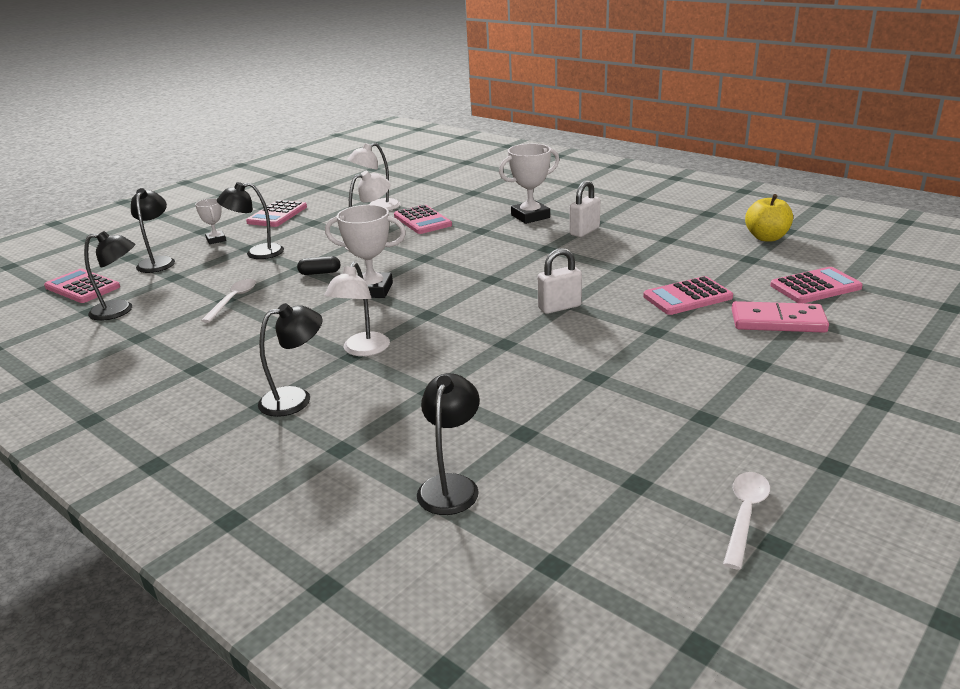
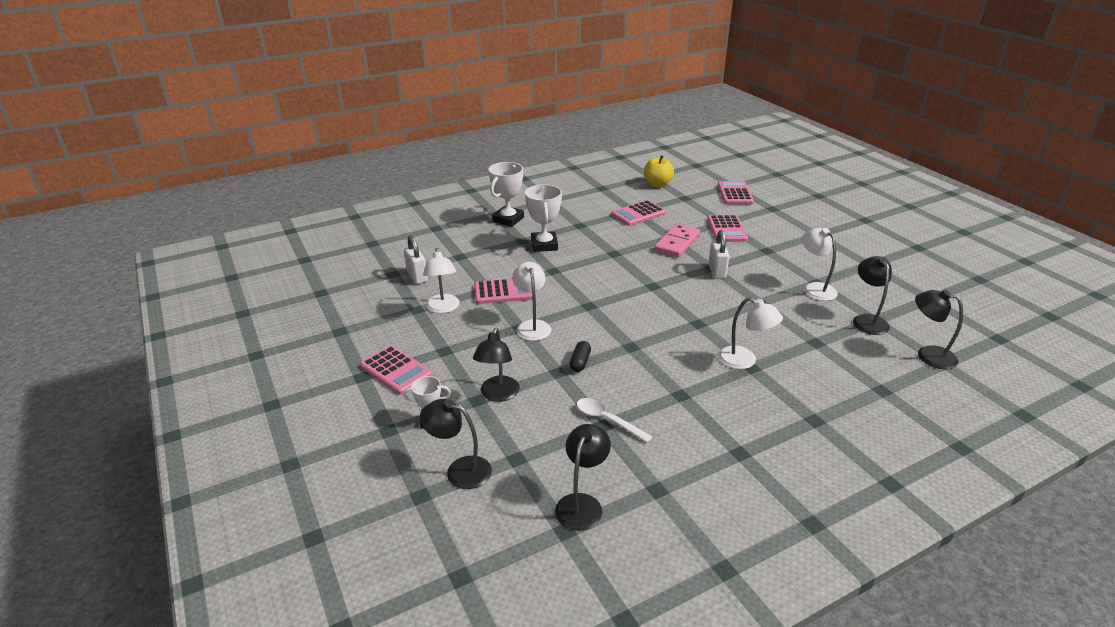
camera: 70 degrees left, 5 degrees up
pink calculator [44,269,120,303] -> pink calculator moved to [611,200,666,226]
black lamp [258,303,322,417] -> black lamp moved to [853,256,892,335]
white trophy [325,205,406,298] -> white trophy moved to [489,162,524,227]
white padlock [569,180,600,237] -> white padlock moved to [404,235,428,284]
white spoon [723,472,770,570] -> none
pink domino [732,301,829,333] -> pink domino moved to [654,224,700,258]
none -> white lamp [802,228,838,301]

